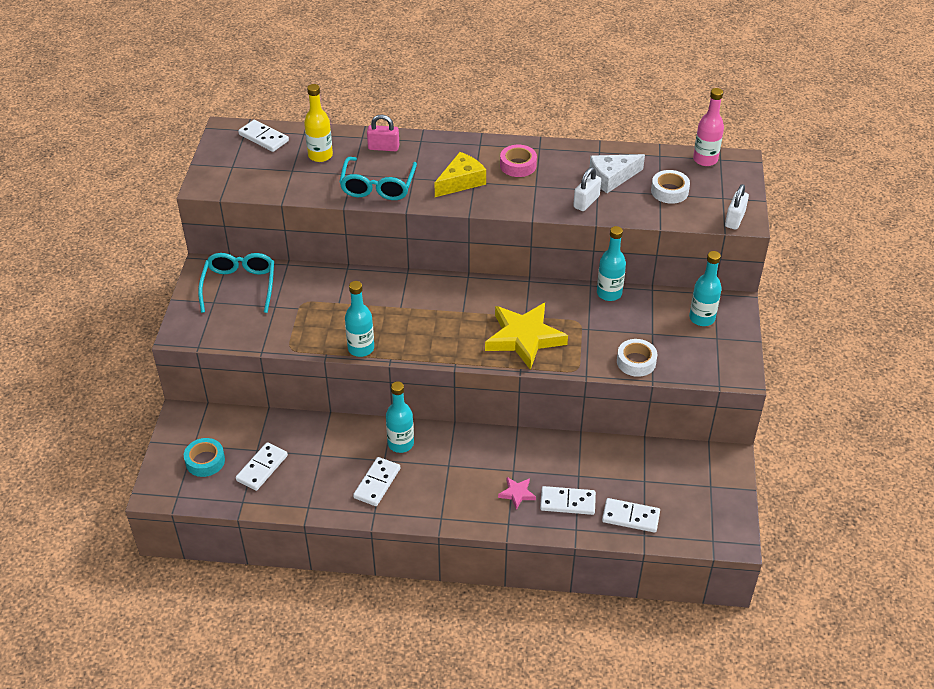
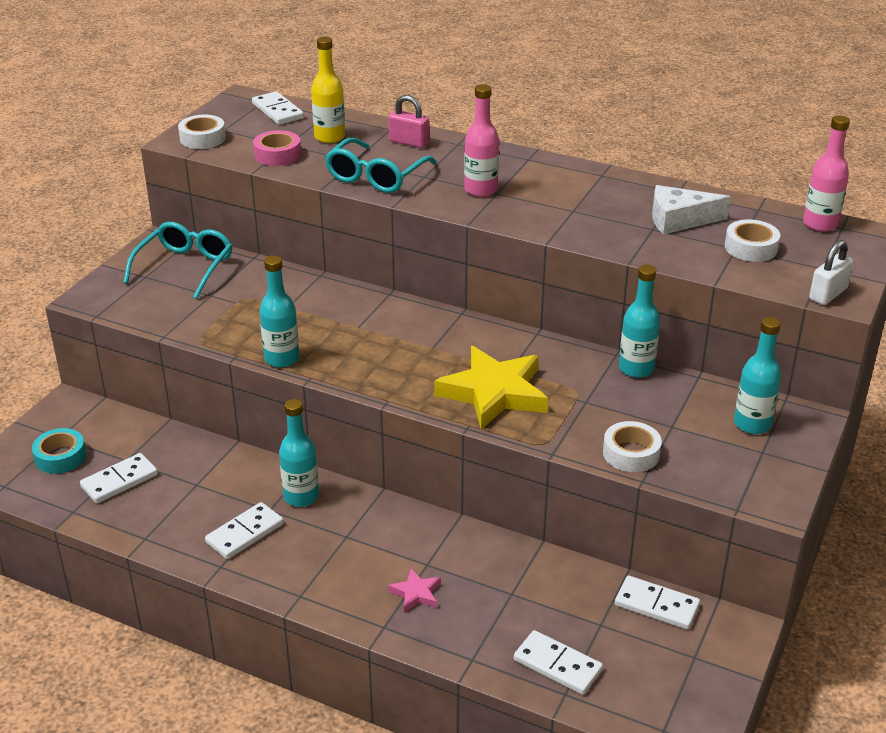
camera: 20 degrees right, 10 degrees down
yellow cheese [435,152,486,197] -> pink bottle [464,84,499,197]
pink tape [500,145,537,177] -> pink tape moved to [253,130,301,166]
white domino [540,486,596,515] -> white domino moved to [615,576,700,630]
white padlock [573,167,601,211] -> none
none -> white tape [178,115,226,149]

